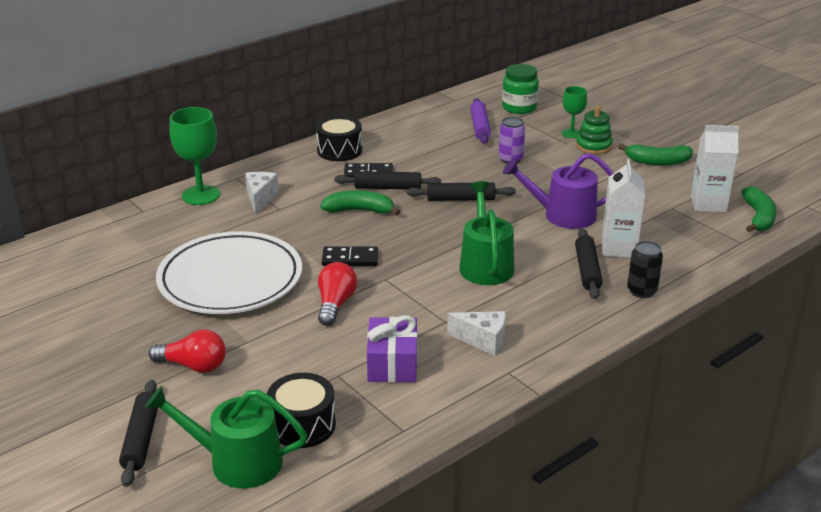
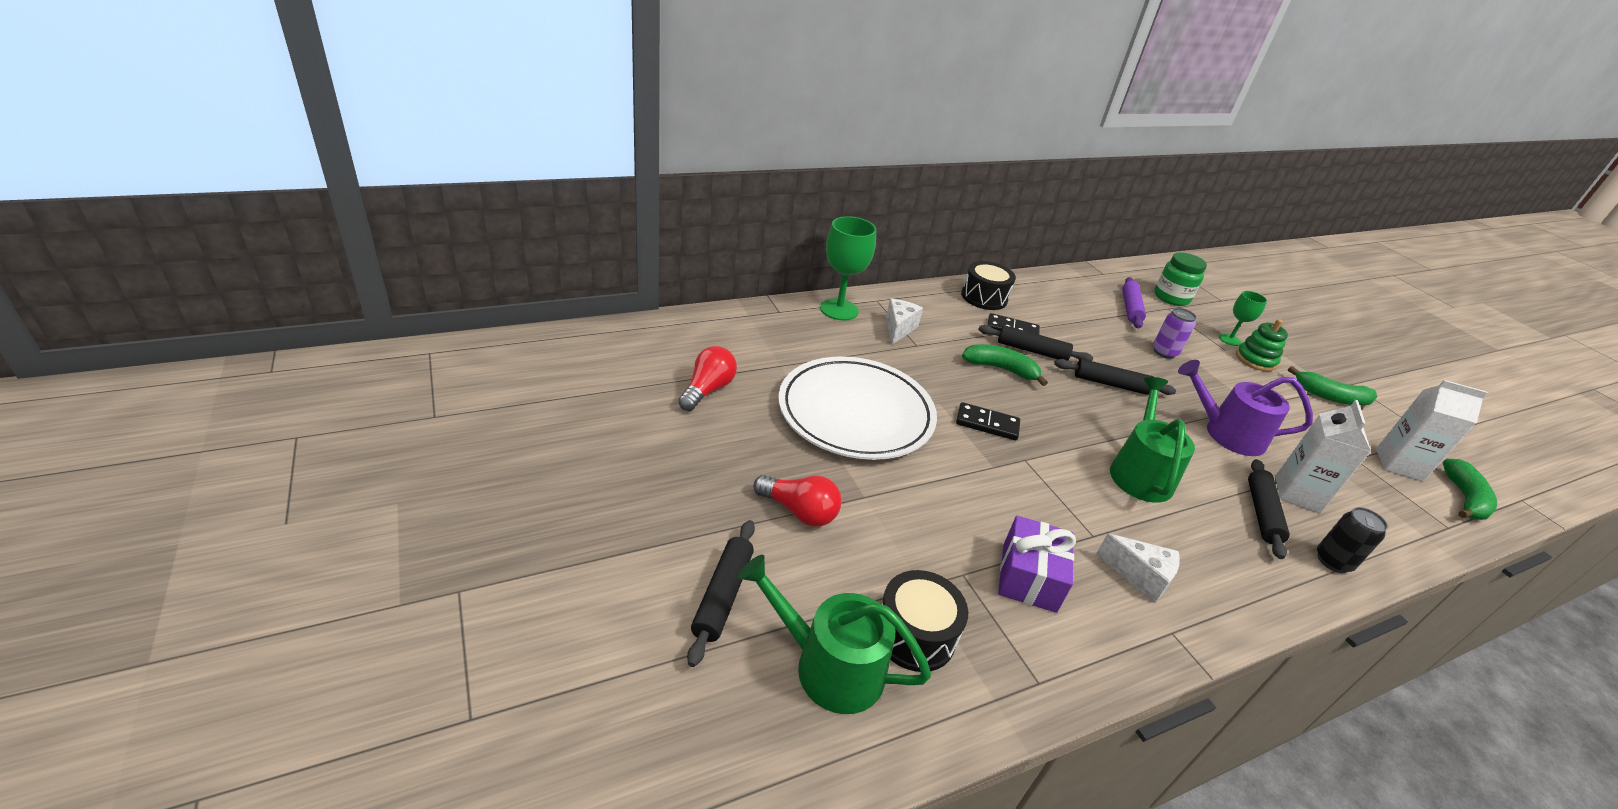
camera: 10 degrees right, 5 degrees up
red light bulb [318,262,357,326] -> red light bulb moved to [678,346,737,411]

